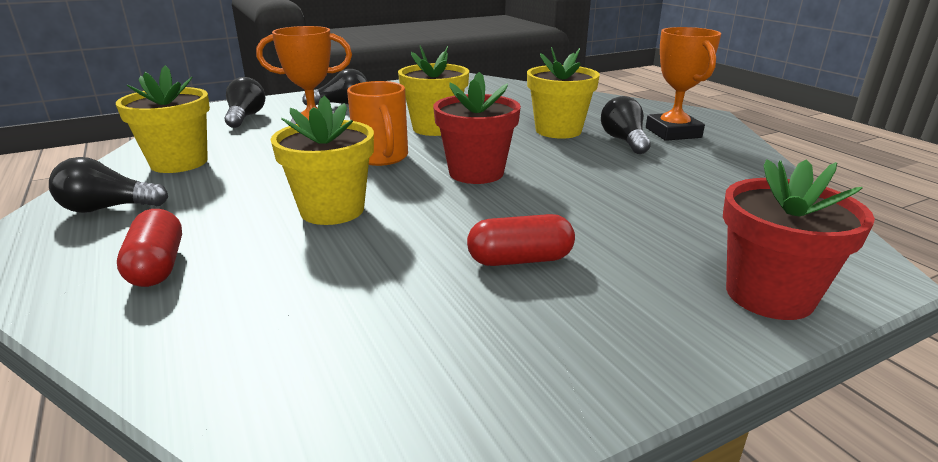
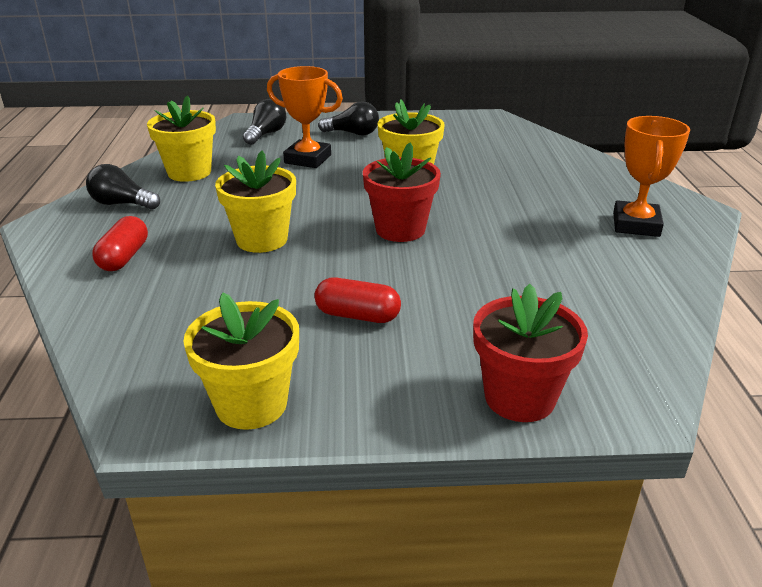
camera: 25 degrees right, 5 degrees up
orange mug [347,81,408,166] -> none
yellow flower pot [527,47,600,139] -> yellow flower pot moved to [183,292,299,430]
black light bulb [601,96,651,154] -> none

